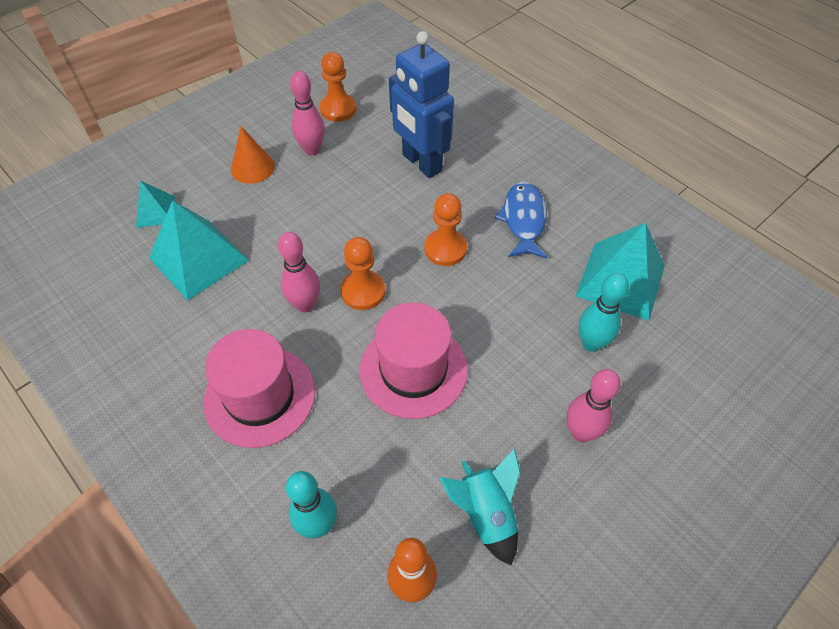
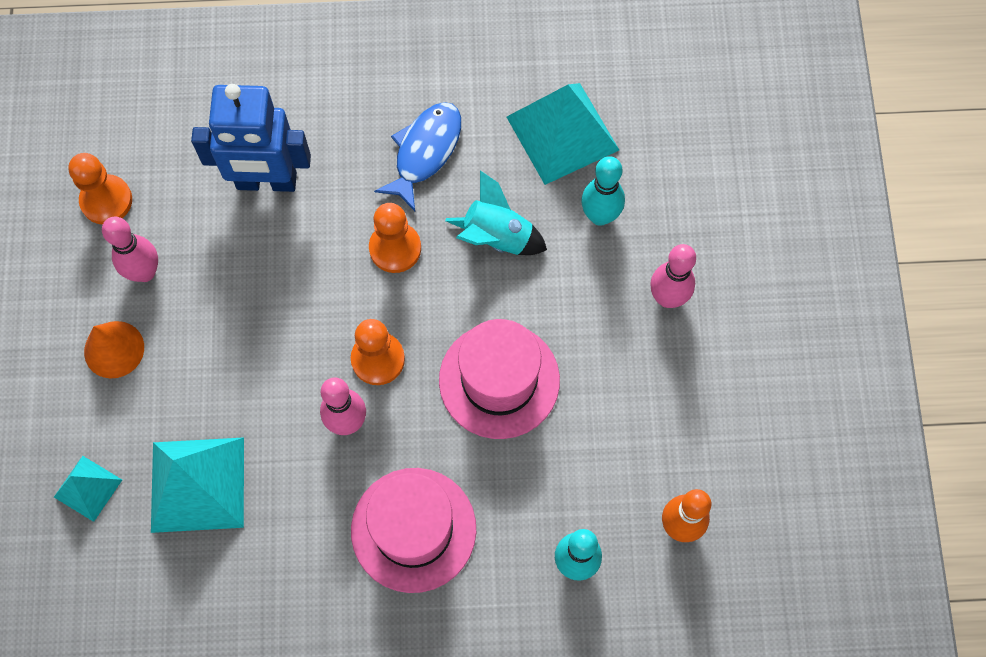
camera: 50 degrees left, 15 degrees up
turquoise rocket [440,448,520,565] -> turquoise rocket moved to [445,171,547,255]
blue fish [495,182,547,259] -> blue fish turned 75 degrees clockwise [374,102,461,211]

